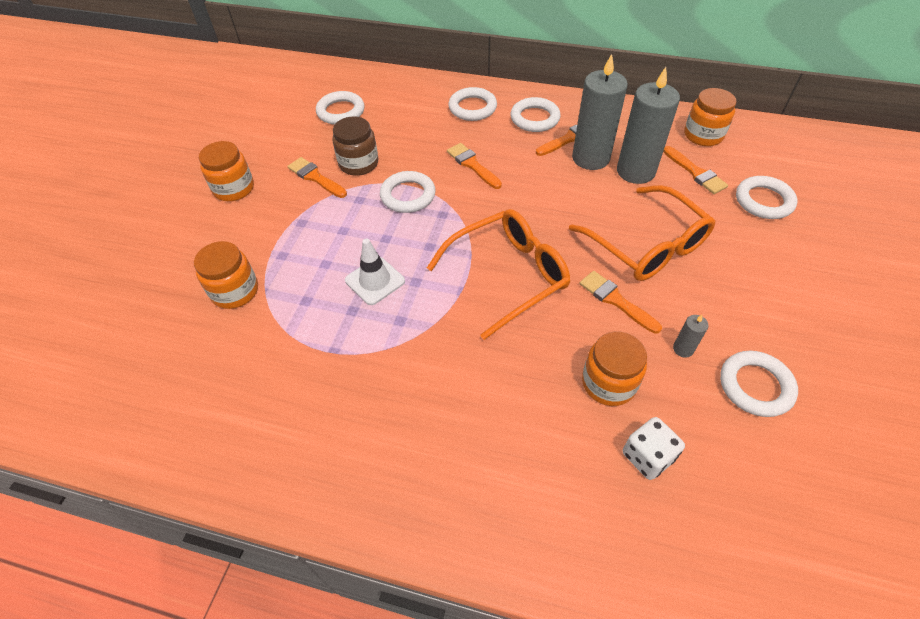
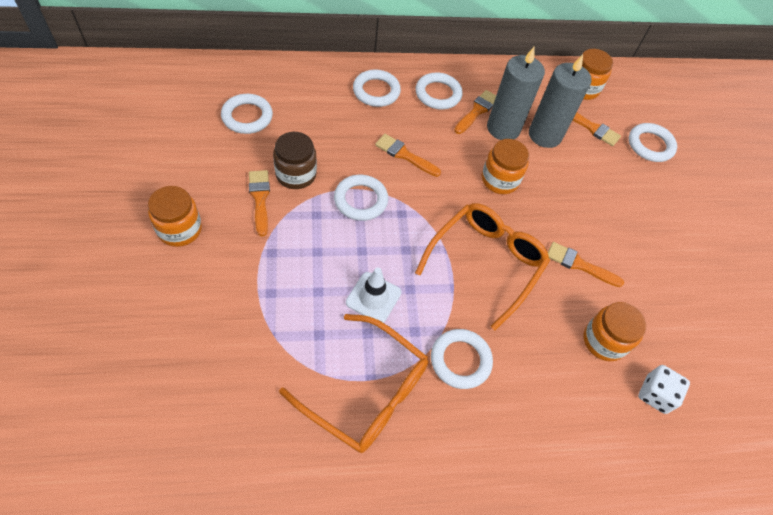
camera: 30 degrees left, 5 degrees up
orange jar [194,241,258,309] -> orange jar moved to [482,139,529,194]
orange brush [287,157,347,198] -> orange brush turned 60 degrees clockwise [249,170,270,236]
orange glasses [569,185,716,281] -> orange glasses moved to [279,314,429,453]
grey candle [673,315,709,358] -> none
white ring [720,351,798,417] -> white ring moved to [431,329,493,389]

